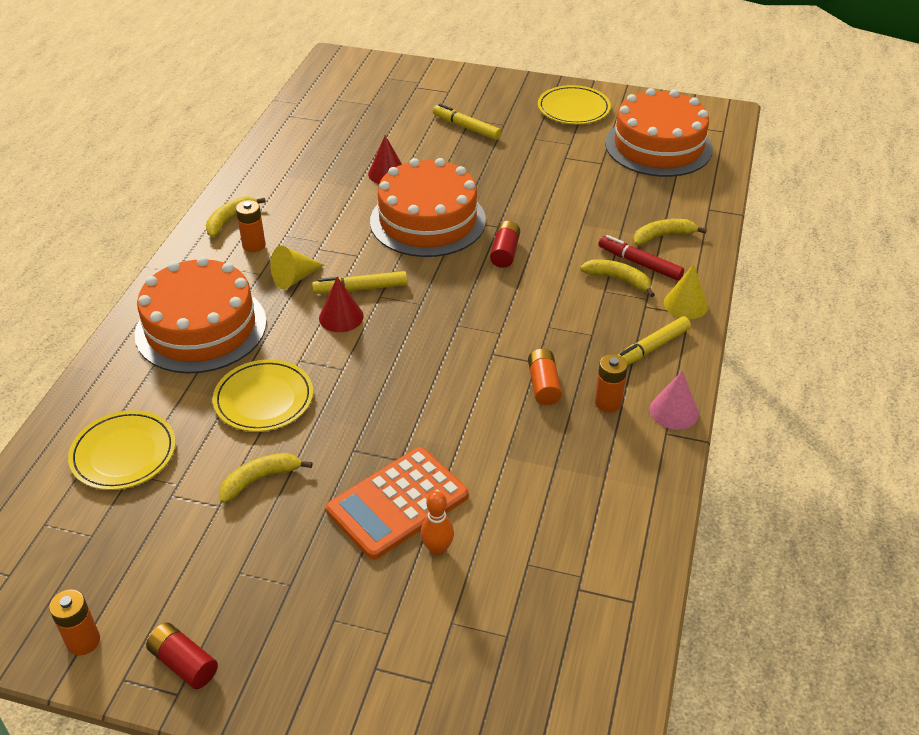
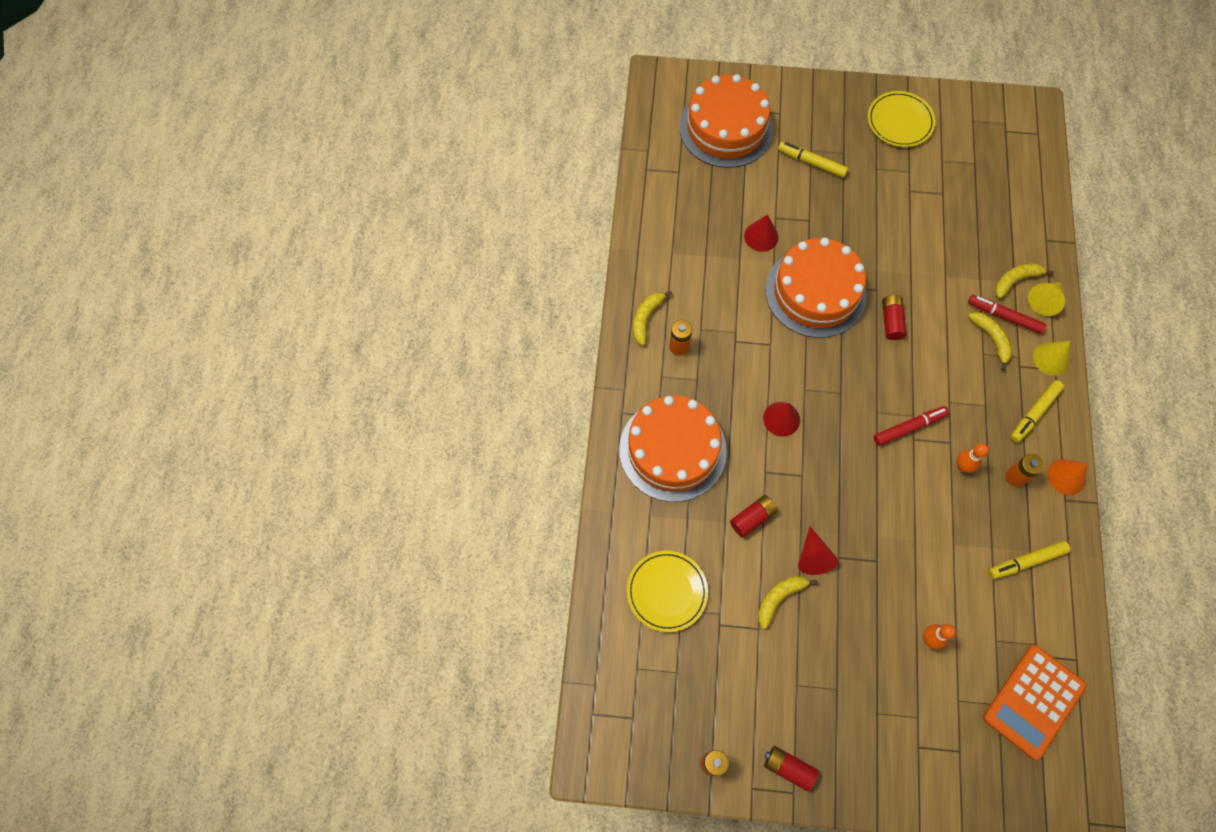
camera: 10 degrees left, 25 degrees up
yellow plate [213,359,313,432] -> red battery [730,495,778,538]
yellow cone [271,246,324,289] -> yellow cone moved to [1028,282,1065,316]
yellow marker [312,271,408,294] -> yellow marker moved to [989,541,1070,579]
orange calculator [326,447,469,560] -> orange calculator moved to [983,645,1086,760]
orange battery [528,349,562,405] -> orange bowling pin [957,443,989,473]
yellow banana [580,259,655,297] -> yellow banana turned 45 degrees clockwise [968,312,1012,371]
orange cake [605,88,713,177] -> orange cake moved to [679,74,773,168]
pink cone [650,371,699,430] -> orange cone [1047,459,1087,495]
none -> red cone [798,527,838,575]
none -> red marker [874,406,949,446]

